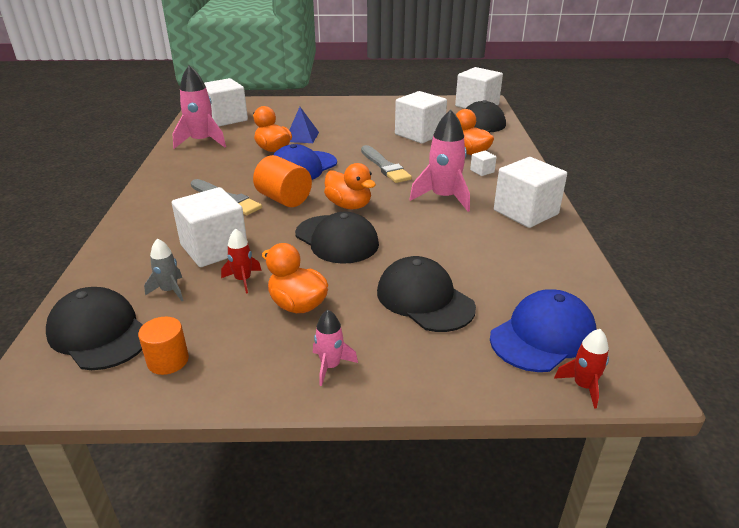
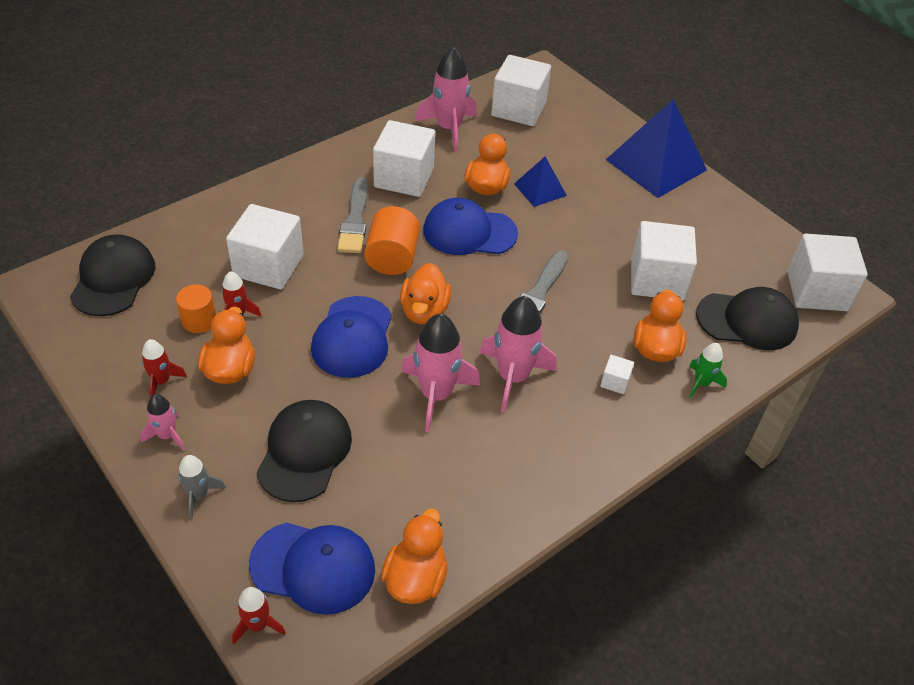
camera: 50 degrees right, 15 degrees up
orange cylinder [138,317,189,375] -> orange cylinder moved to [176,285,216,333]
grey rocket [144,239,184,301] -> grey rocket moved to [178,455,226,519]
black cap [295,211,379,264] -> blue cap [311,296,392,378]
white cube [494,157,567,228] -> white cube moved to [373,120,435,197]
none -> red rocket [142,339,187,398]
none -> orange duck [381,509,448,604]
none -> pink rocket [401,313,480,432]
none -> blue pyramid [606,99,707,198]
none -> green rocket [689,343,727,398]

